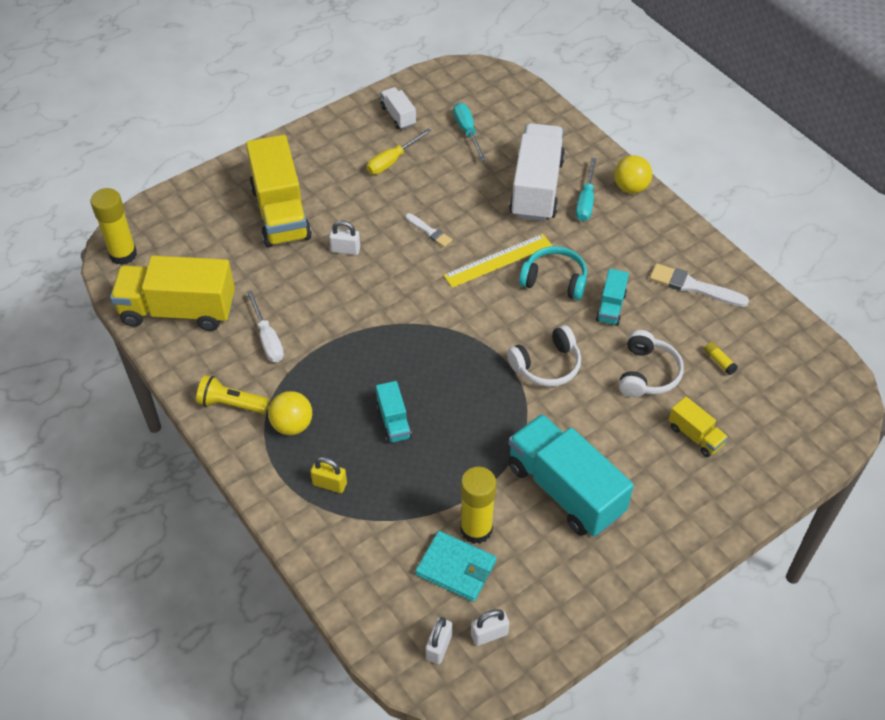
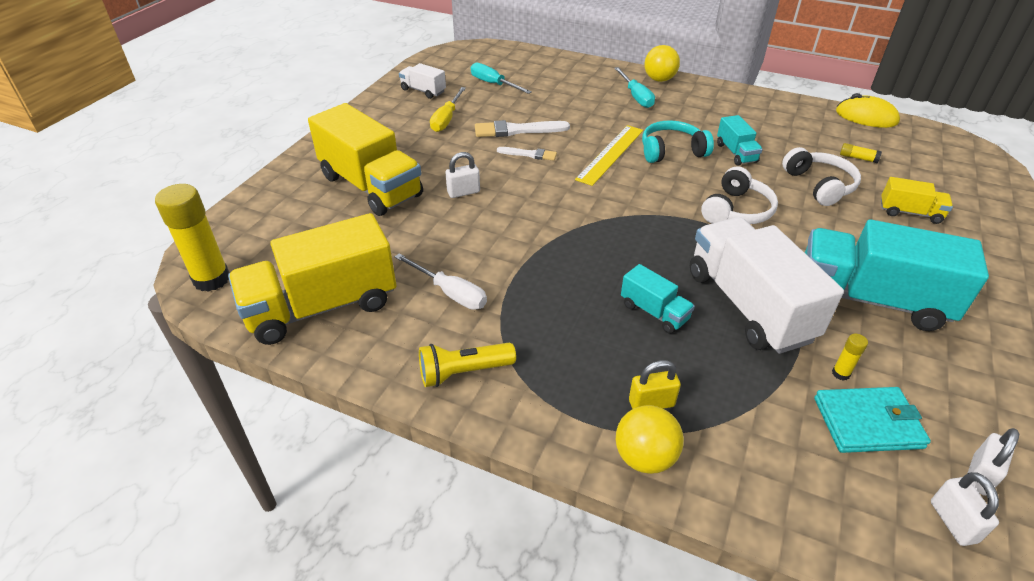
camera: 30 degrees left, 10 degrees down
yellow ball [268,391,312,435] -> yellow ball moved to [616,405,684,474]
yellow glue stick [460,467,496,544] -> yellow glue stick [832,334,868,381], size x0.42
white truck [509,123,565,221] -> white truck moved to [690,217,844,354]
white brush [649,263,749,307] -> white brush moved to [475,120,570,137]
none -> yellow mouse [836,93,900,128]

